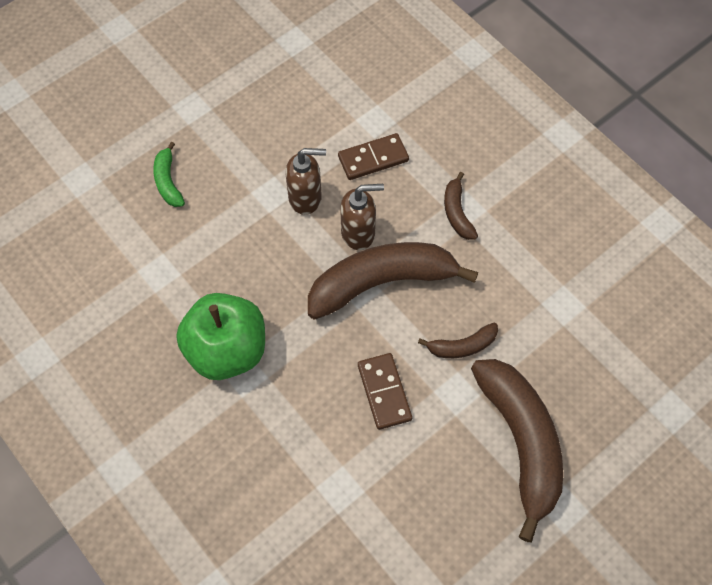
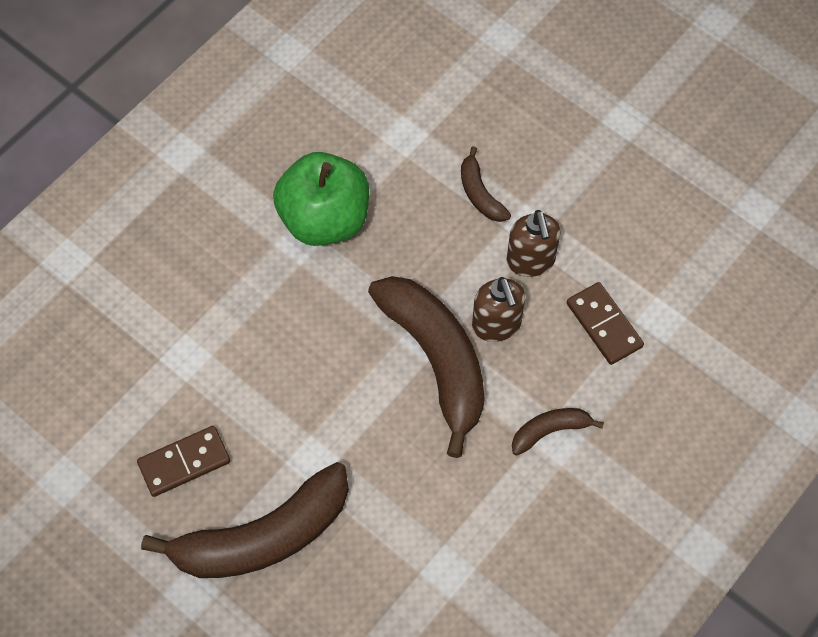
camera: 80 degrees right, 0 degrees up
green banana [153,142,185,207] -> none
brown domino [358,353,412,430] -> brown domino moved to [137,426,230,497]
brown banana [418,322,498,358] -> brown banana moved to [461,146,511,222]

